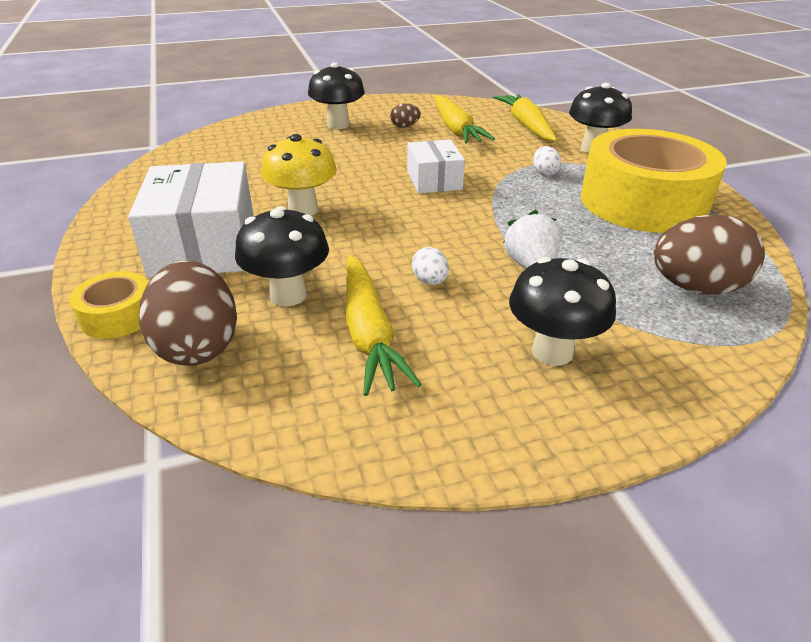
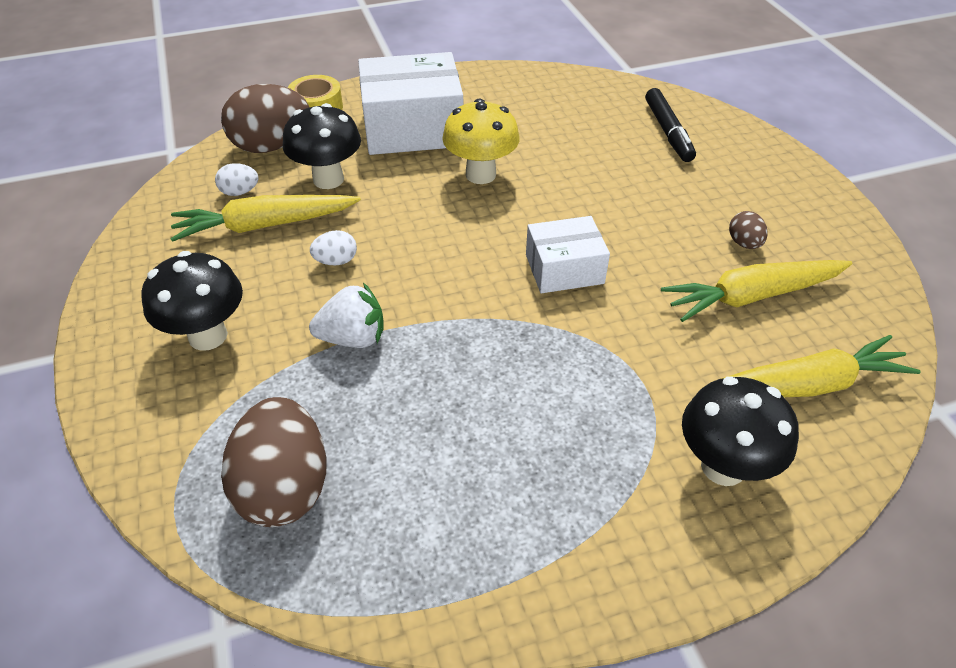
camera: 90 degrees right, 10 degrees up
black mushroom [308,63,365,129] -> none
white egg [533,146,561,176] -> white egg moved to [215,163,259,196]
yellow tape [581,129,727,233] -> none
none -> black marker [645,88,696,162]

